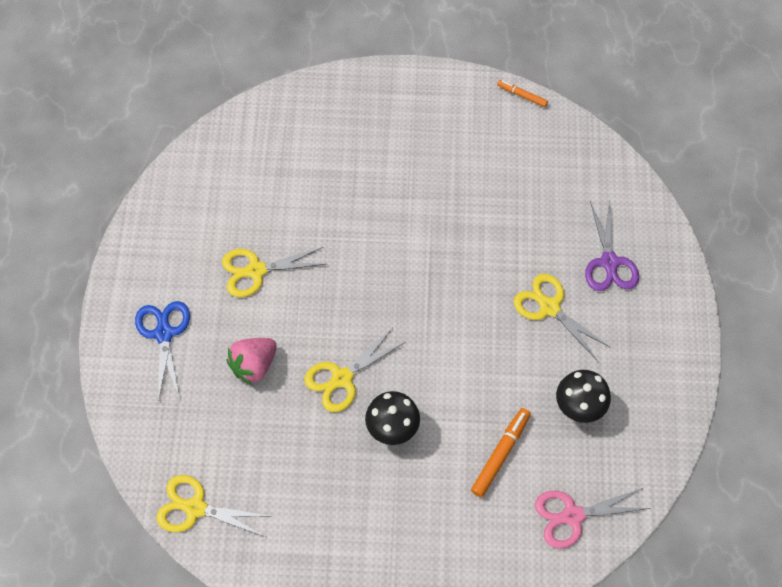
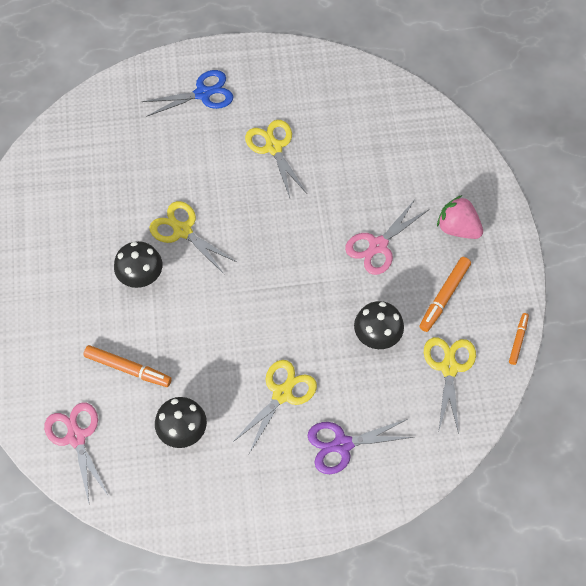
camera: 80 degrees right, 0 degrees up
yellow scissors [156,475,270,537] -> yellow scissors moved to [424,337,476,434]
pink strawberry [226,338,277,385] -> pink strawberry moved to [437,195,483,239]
none -> pink scissors [345,200,428,275]
none -> black mushroom [354,301,404,349]
none -> orange marker [419,257,471,332]

